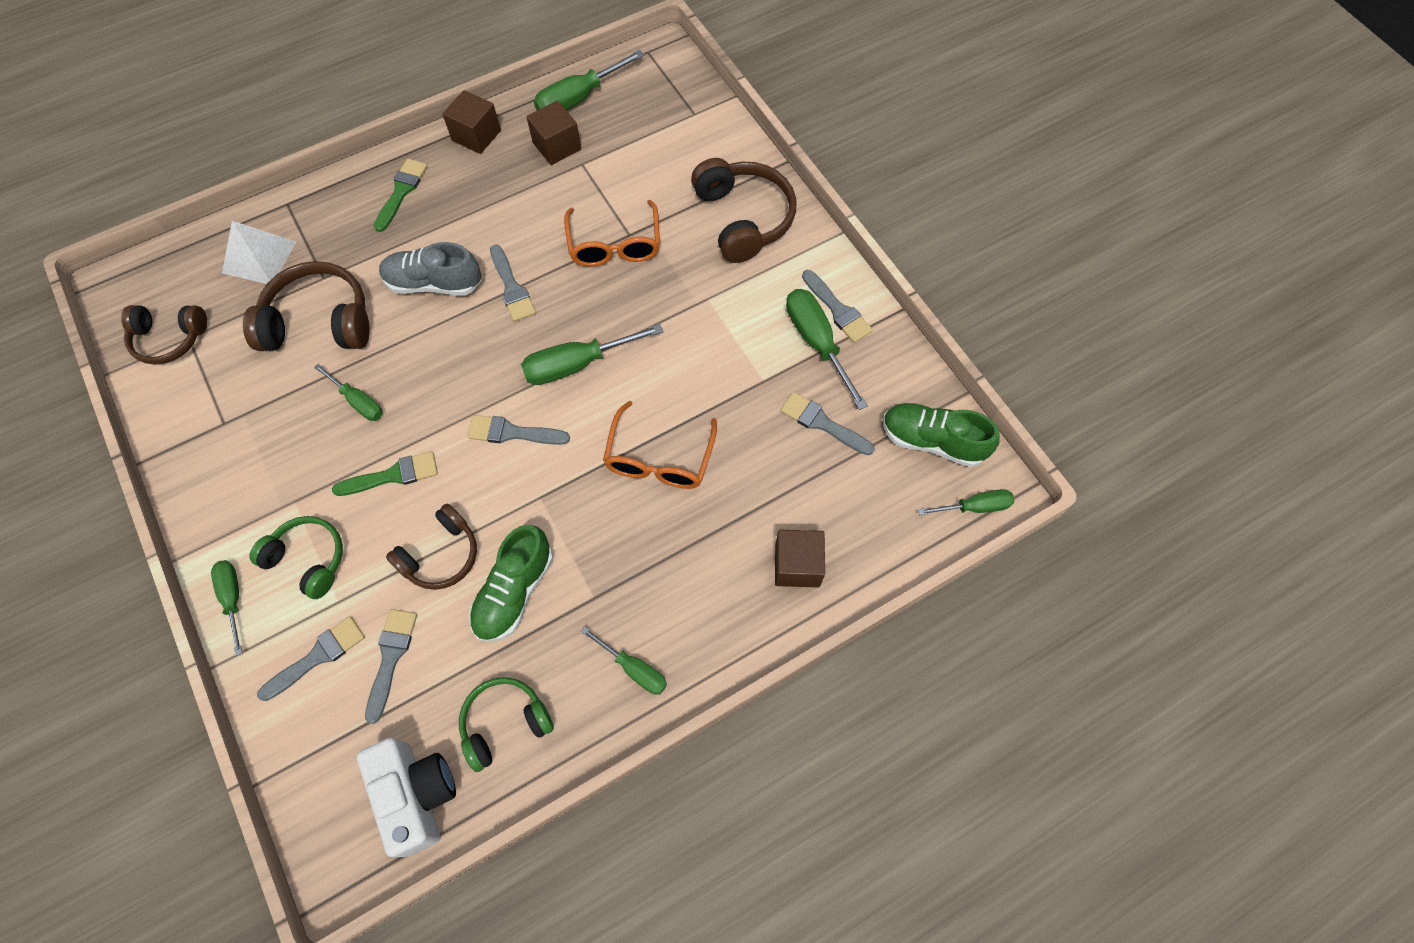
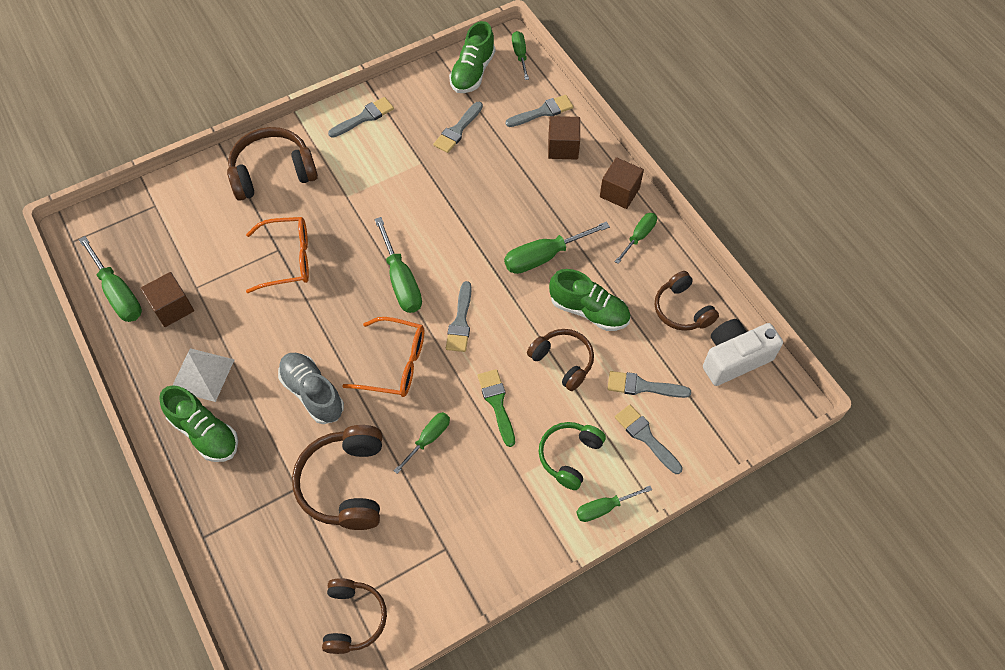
camera: 90 degrees left, 5 degrees down
white pyramid [222,221,297,284] -> white pyramid moved to [173,348,235,402]
green brush [374,159,428,232] -> green shoe [159,385,238,462]
grey shoe [379,242,481,296] -> grey shoe turned 135 degrees clockwise [278,353,344,424]
brown cube [442,90,501,154] -> brown cube moved to [600,157,644,209]
green headphones [459,677,554,772] -> brown headphones [655,271,719,331]
grey brush [490,244,536,322] -> grey brush moved to [506,95,573,127]
orange glasses [603,401,717,489] -> orange glasses moved to [342,317,424,397]
green screwdriver [786,289,868,410] -> green screwdriver moved to [504,221,610,274]

